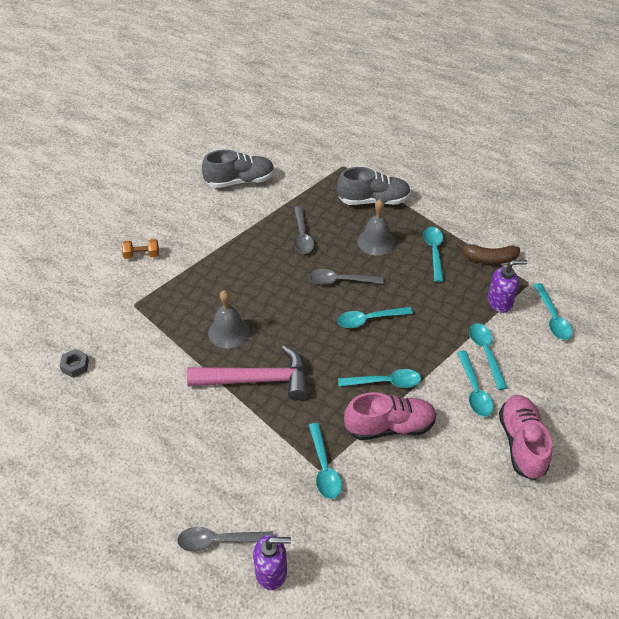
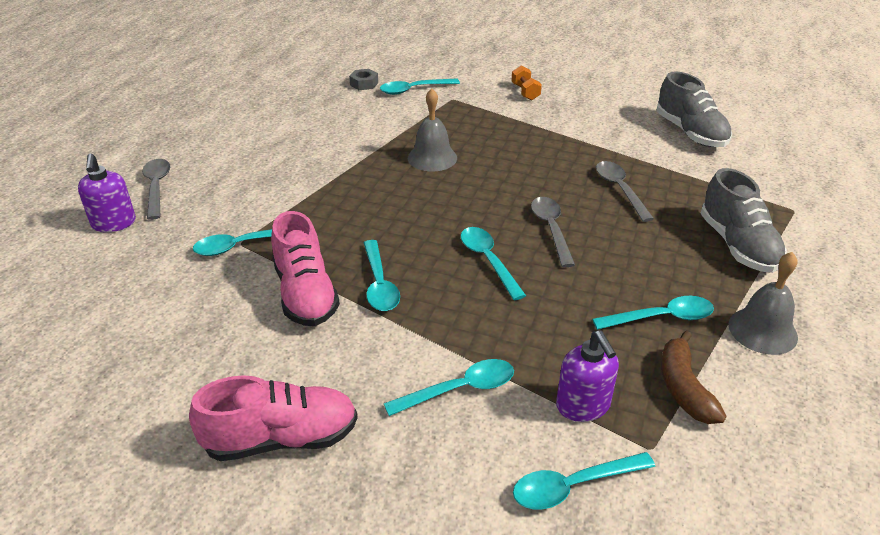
camera: 80 degrees right, 10 degrees down
pink hammer [187,345,307,400] -> none
grey spoon [294,206,314,254] -> grey spoon turned 90 degrees clockwise [596,161,654,222]
grey bell [357,199,395,256] -> grey bell moved to [729,252,798,355]
turquoise spoon [457,351,493,417] -> turquoise spoon moved to [380,78,460,95]

